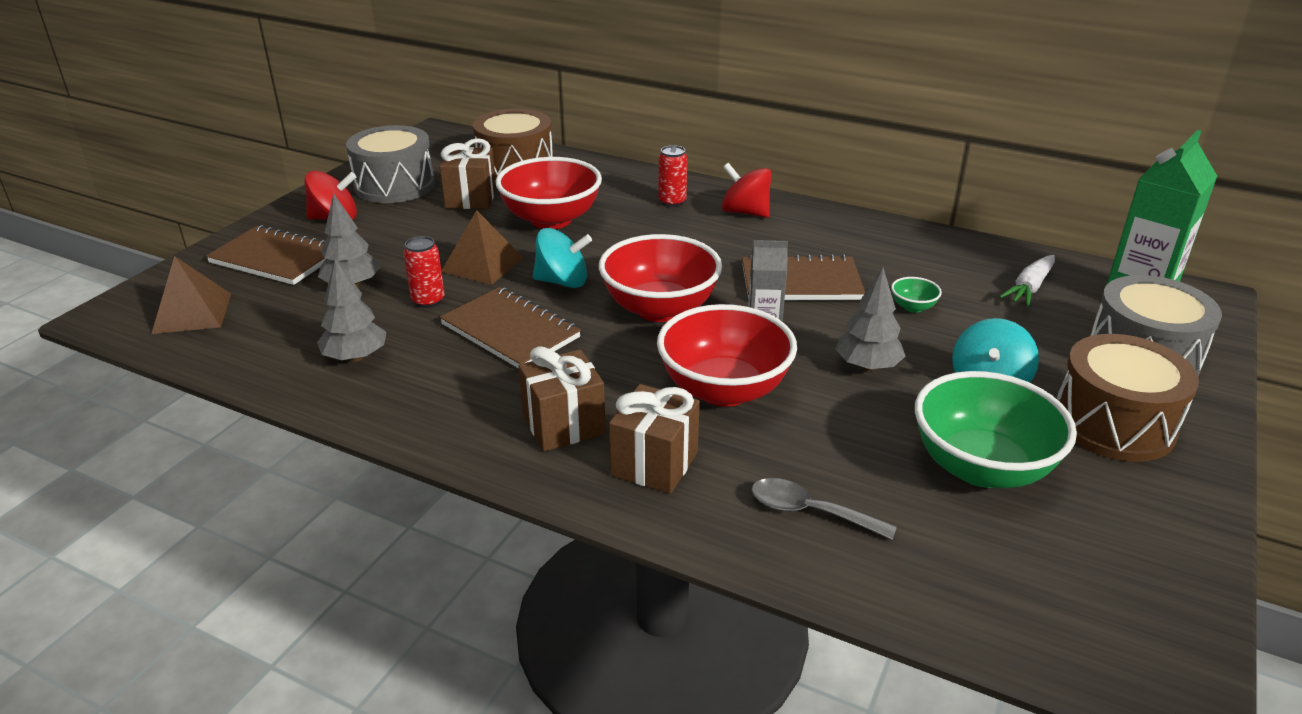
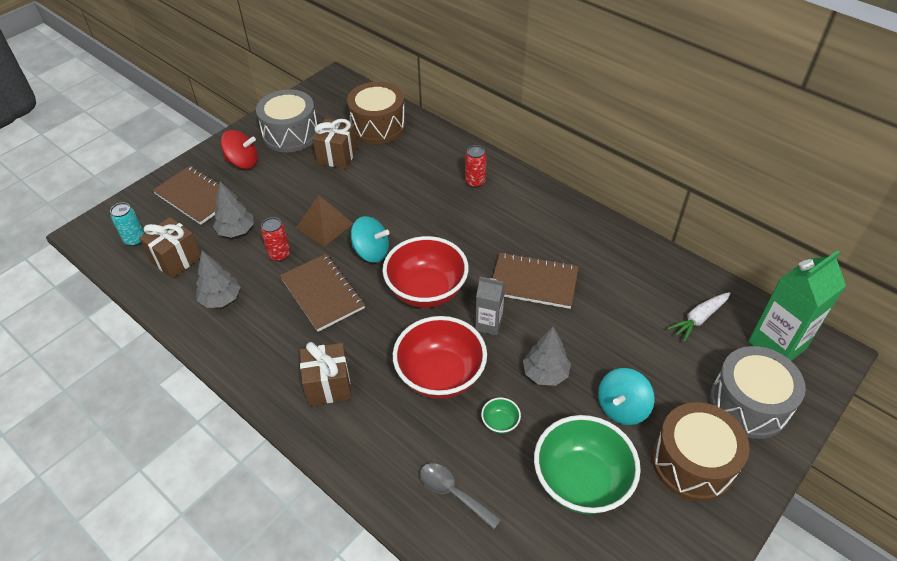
camera: 15 degrees right, 15 degrees up
brown pyramid [151,256,231,334] -> turquoise can [110,202,145,246]
red bowl [495,157,602,229] -> none
brown gift [609,384,700,494] -> brown gift moved to [139,217,201,279]
red spinning top [722,163,772,218] -> none
green bowl [891,277,942,313] -> green bowl moved to [481,398,521,434]

